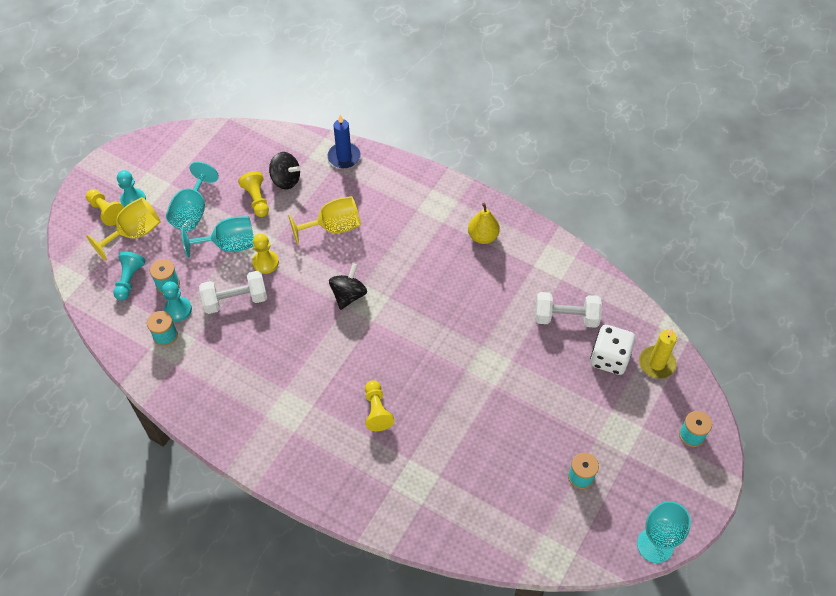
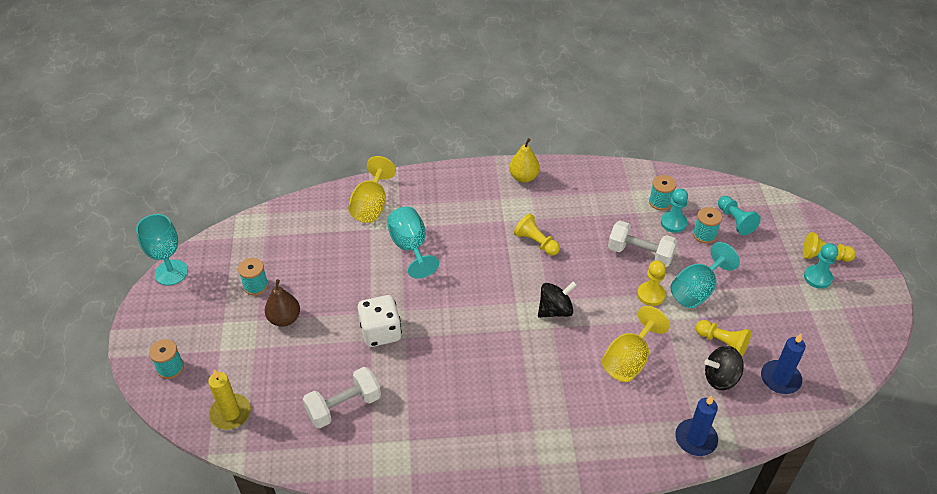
camera: 145 degrees right, 10 degrees down
yellow goblet [86,197,161,261] -> yellow goblet moved to [348,156,396,223]
turquoise goblet [166,162,219,231] -> turquoise goblet moved to [387,207,439,279]
white dumbbell [199,271,267,314] -> white dumbbell turned 75 degrees clockwise [608,221,678,267]
black spinning top [329,263,367,310] -> black spinning top turned 105 degrees counterclockwise [538,281,577,318]
yellow pawn [365,380,394,431] -> yellow pawn moved to [514,214,560,256]
yellow pear [468,203,500,244] -> yellow pear moved to [509,138,540,183]
white dice [590,325,635,375] -> white dice moved to [358,295,402,347]
none -> brown pear [265,279,300,327]
none -> blue candle [761,334,806,394]

